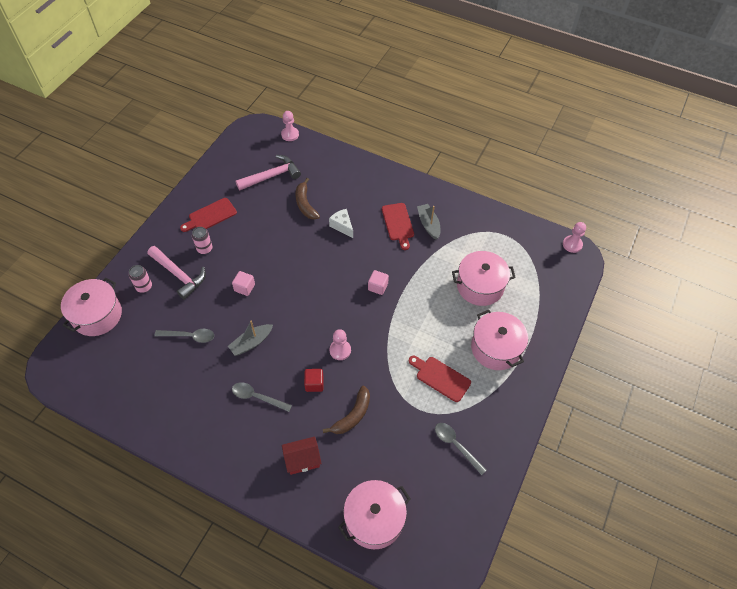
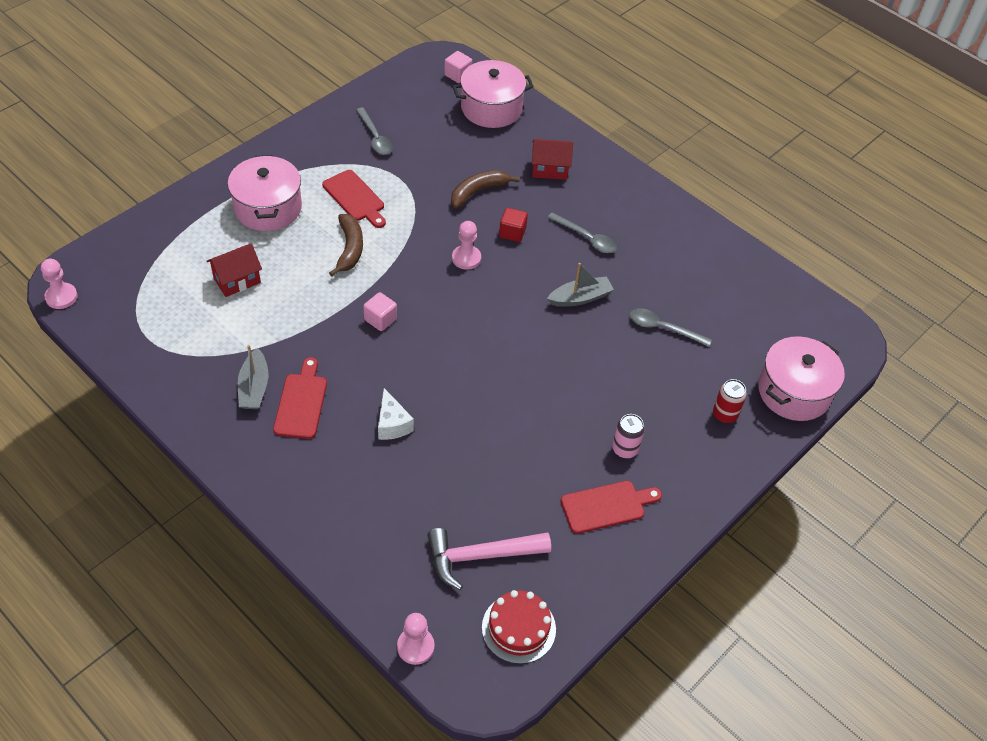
camera: 165 degrees left, 5 degrees down
pink can [129,265,152,293] -> red can [713,379,747,423]
pink hammer [147,246,206,300] -> none
pink cube [232,271,255,296] -> pink cube moved to [444,51,472,83]
brown banana [295,178,320,220] -> brown banana moved to [329,214,363,276]
pink pot [452,251,516,306] -> red house [207,244,262,297]
none -> red cake [482,590,556,664]

